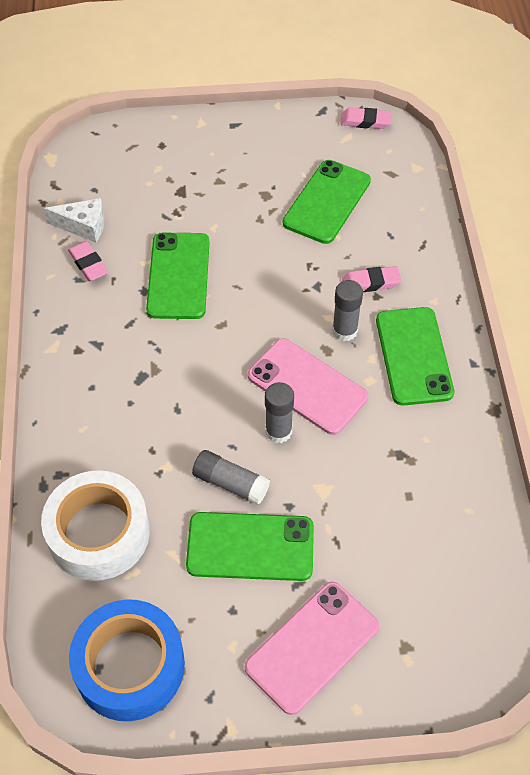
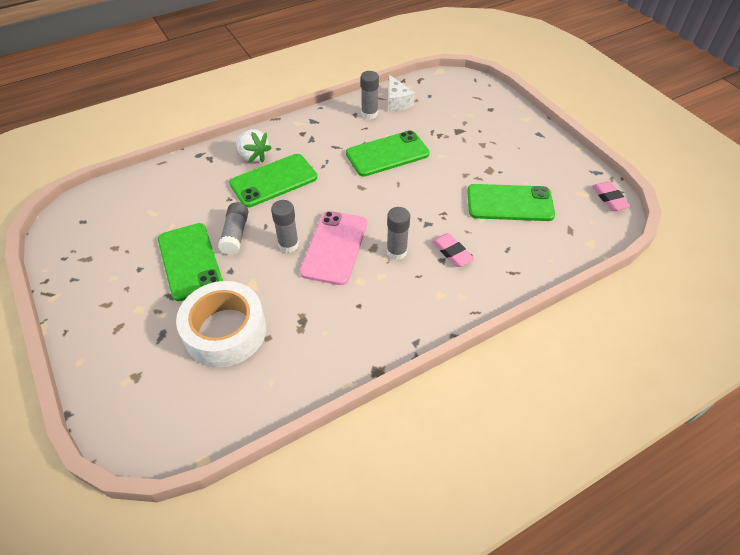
camera: 65 degrees right, 5 degrees down
white tape [41,470,150,581] -> white tape moved to [176,281,266,367]
pink eraser [68,241,109,281] -> grey glue stick [361,71,379,119]
blue tape [69,599,185,721] -> none
pink phone [245,582,379,715] -> none
green phone [376,307,454,406] -> green phone moved to [229,154,317,208]
none -> white strawberry [236,129,271,162]

